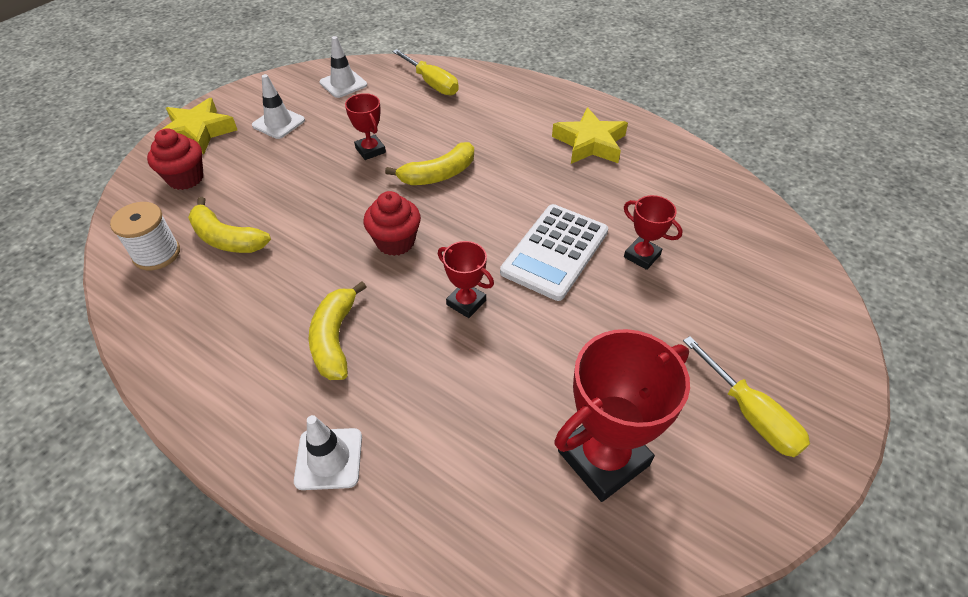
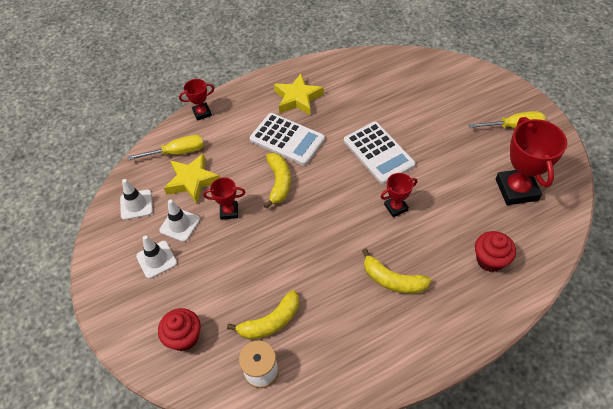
camera: 60 degrees left, 5 degrees up
yellow star [161,98,237,154] -> yellow star moved to [164,153,220,204]
white traffic cone [294,415,362,490] -> white traffic cone moved to [159,199,200,242]
red cupcake [364,191,421,256] -> red cupcake moved to [475,231,516,272]
red trophy [624,195,683,270] -> red trophy moved to [179,79,214,121]
none -> white calculator [250,113,325,165]

